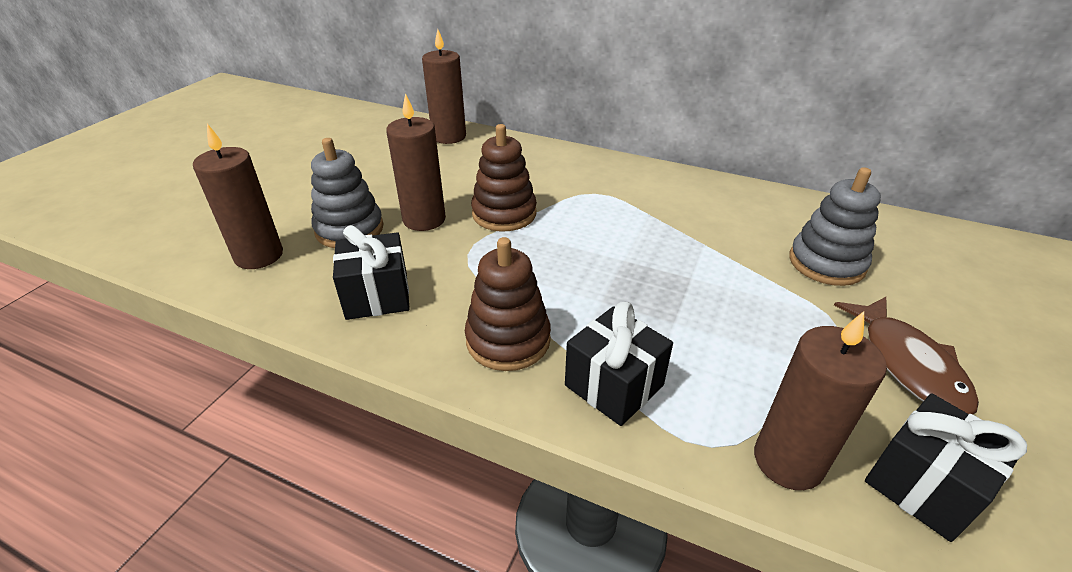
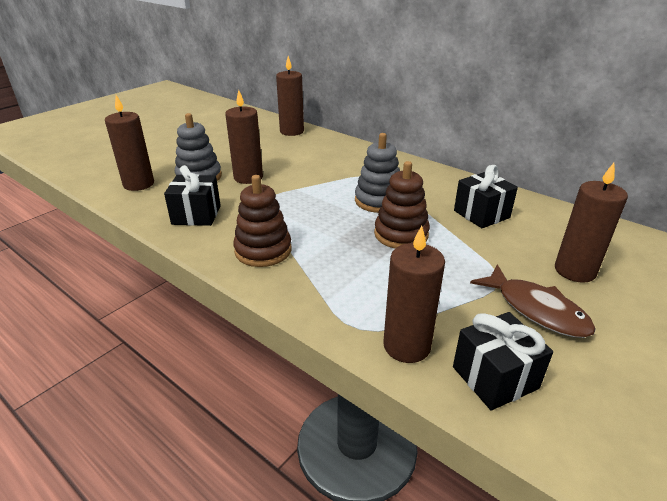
camera: 15 degrees right, 5 degrees down
brown stacking toy [471,124,537,232] -> brown stacking toy moved to [374,161,430,248]
black gift [565,302,673,426] -> black gift moved to [454,165,518,228]
grey stacking toy [789,167,881,286] -> grey stacking toy moved to [355,133,400,213]
brown fish [834,297,979,414] -> brown fish turned 45 degrees counterclockwise [470,264,596,338]
none -> brown candle [555,163,628,283]

